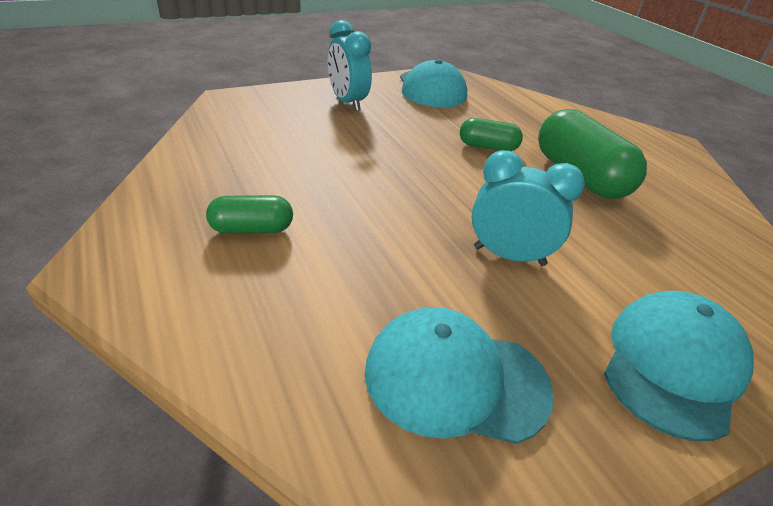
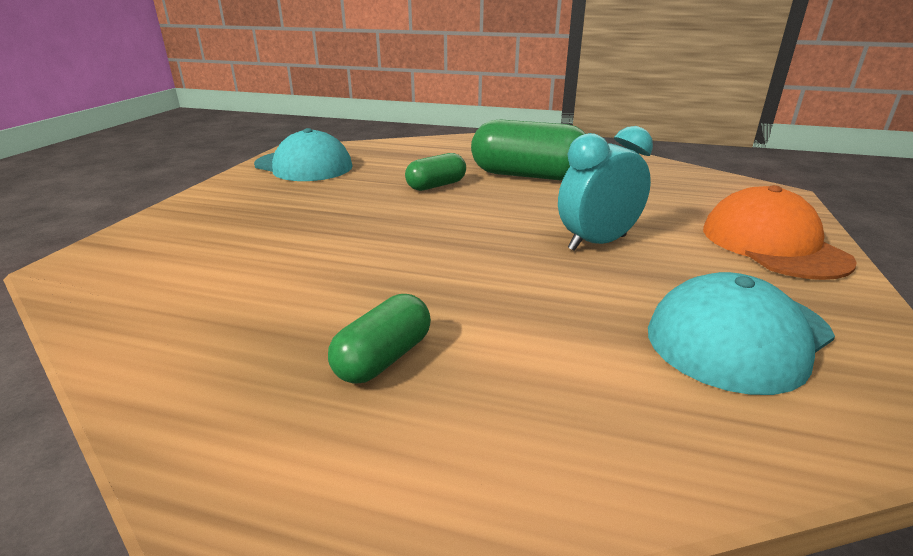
camera: 45 degrees left, 10 degrees down
turquoise clock [327,20,372,111] -> none
turquoise cap [604,291,754,442] -> orange cap [703,185,857,280]

